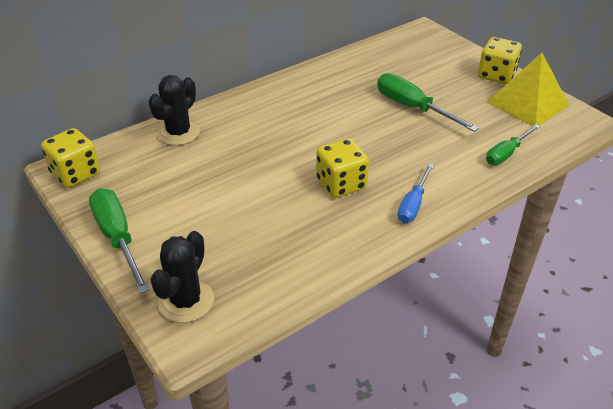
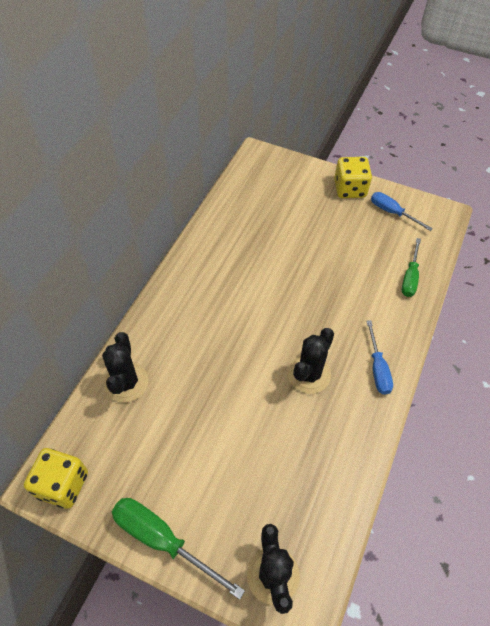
camera: 30 degrees left, 15 degrees up
yellow dice [316,139,369,198] -> black cactus [288,328,334,394]
green screwdriver [377,73,479,132] -> none
yellow pyramid [488,52,570,126] -> blue screwdriver [371,192,433,231]

